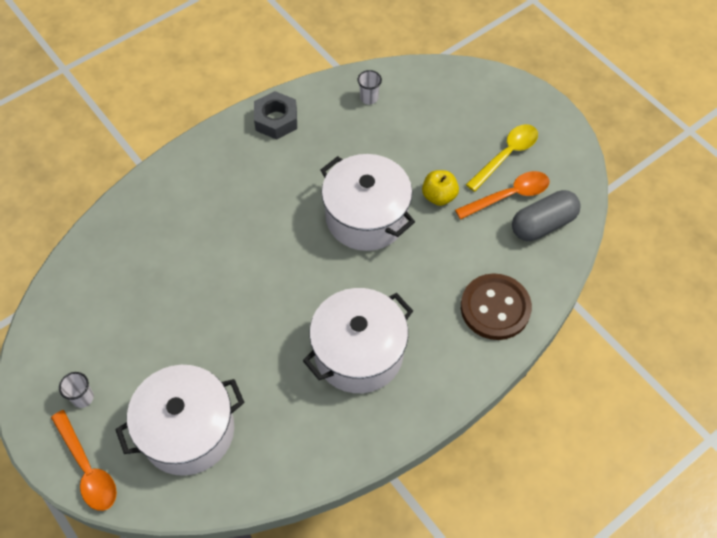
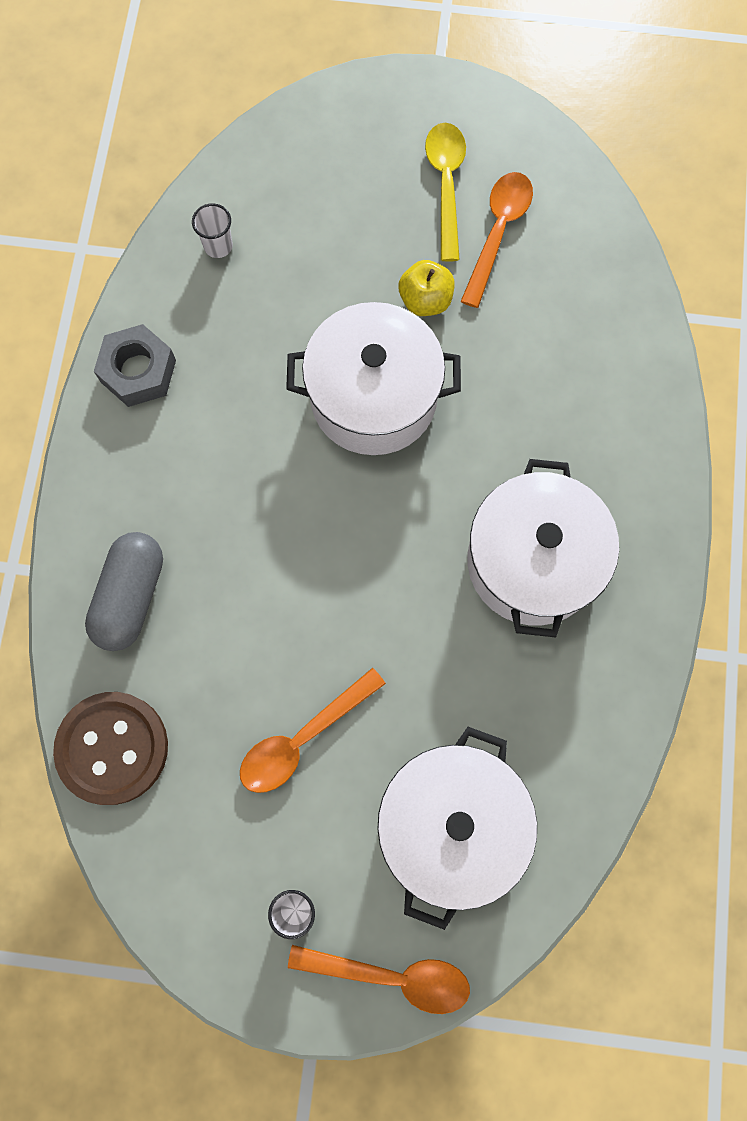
camera: 45 degrees left, 15 degrees up
brown button [461,273,532,340] -> brown button moved to [53,692,168,805]
grey capsule [512,190,581,241] -> grey capsule moved to [85,532,163,651]
none -> orange spoon [240,668,386,793]

